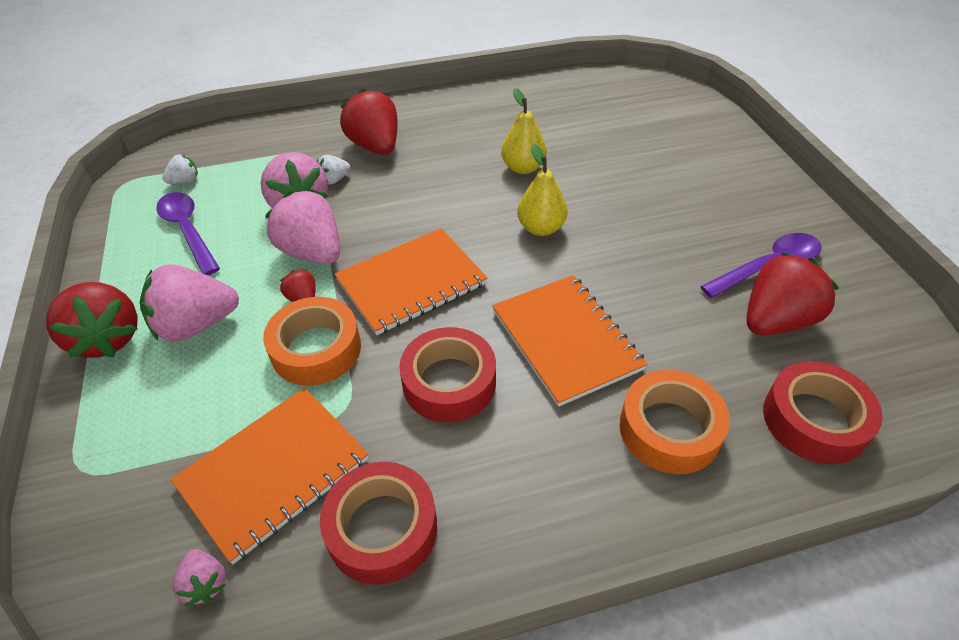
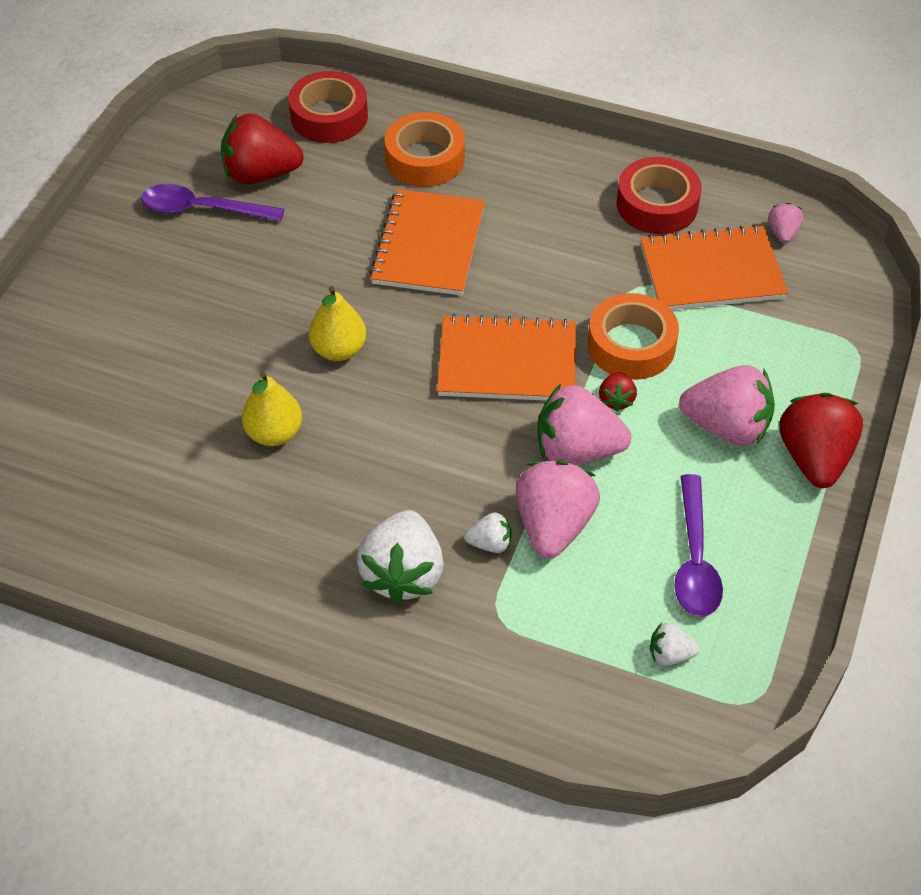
camera: 145 degrees left, 5 degrees up
pink strawberry [265,190,340,264] -> pink strawberry turned 105 degrees clockwise [537,384,631,465]
red strawberry [340,88,398,155] -> white strawberry [357,510,444,604]
red tape [399,327,496,422] -> none

